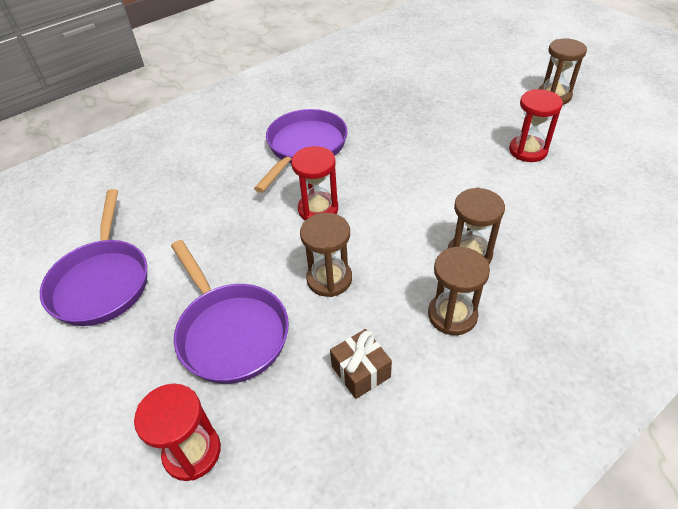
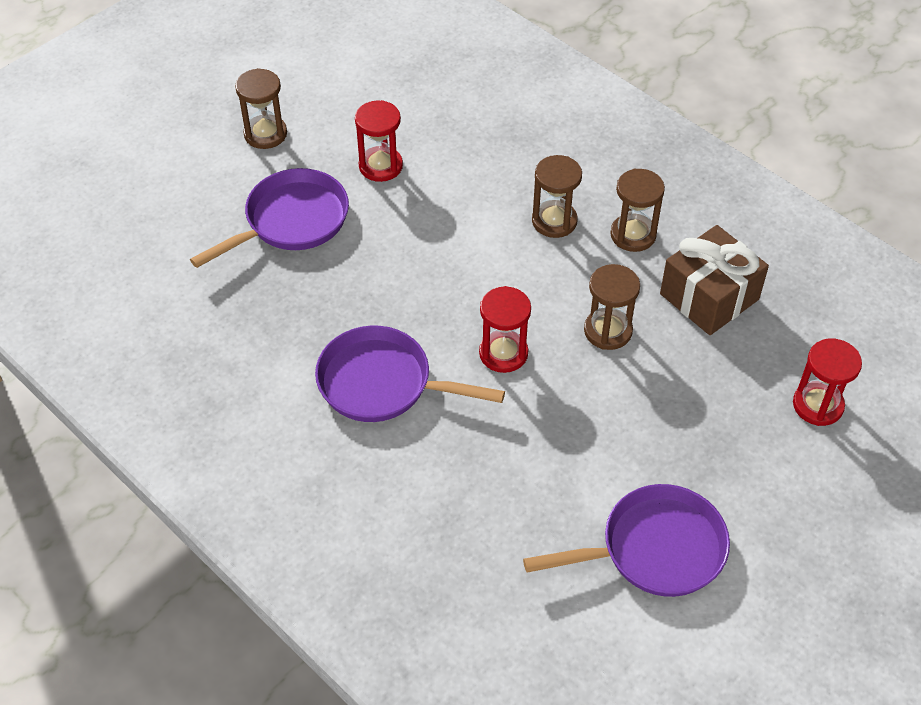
camera: 100 degrees left, 5 degrees up
purple pan [171,240,289,384] -> purple pan moved to [190,168,349,268]
brown gift [330,329,392,399] -> brown gift [660,225,769,335], size x1.81

